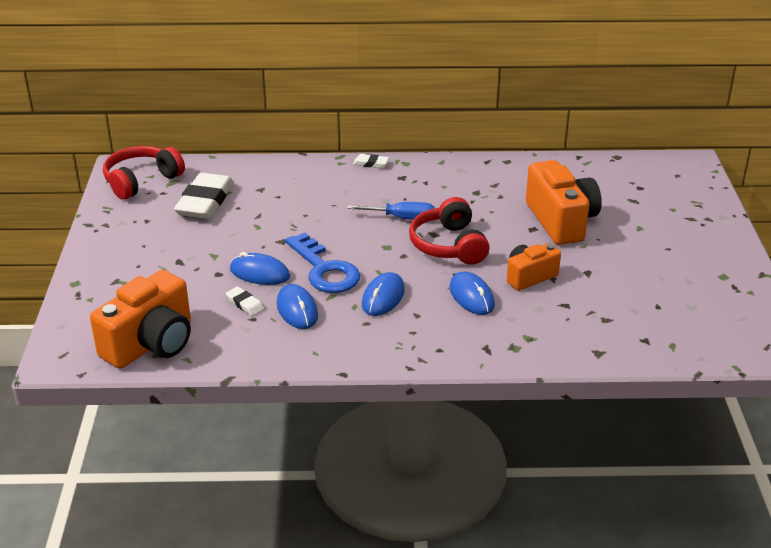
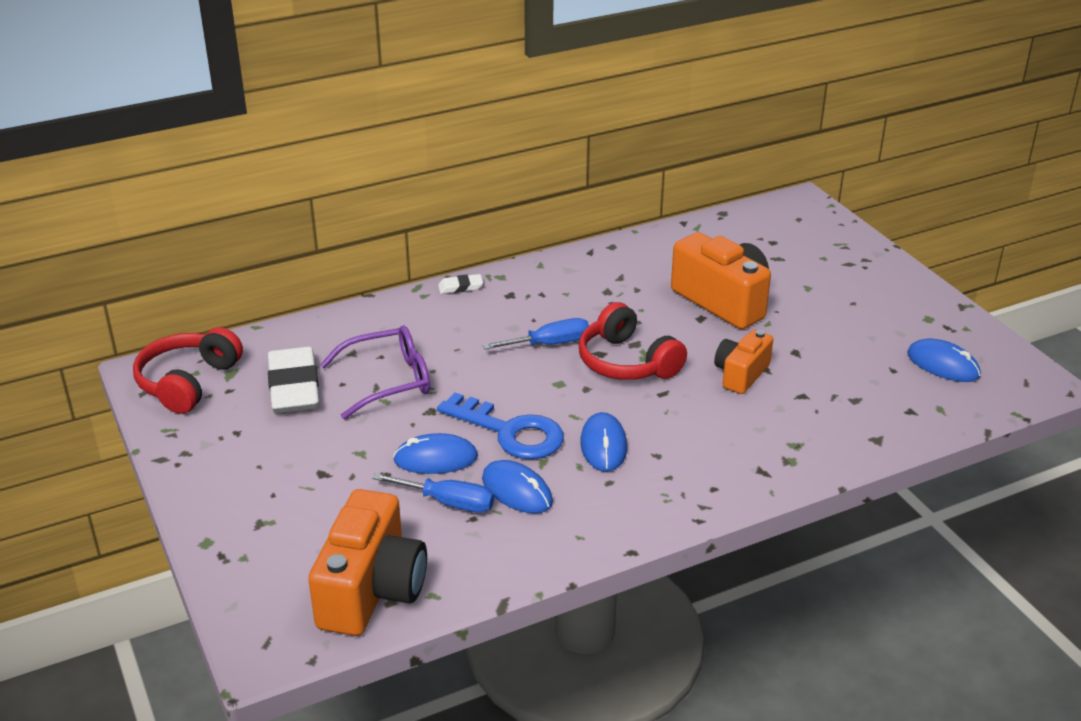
camera: 25 degrees left, 0 degrees up
white eraser [226,287,264,316] -> blue screwdriver [372,473,494,513]
blue mouse [449,272,495,315] -> blue mouse moved to [907,338,981,382]
none -> purple glasses [320,326,430,419]

